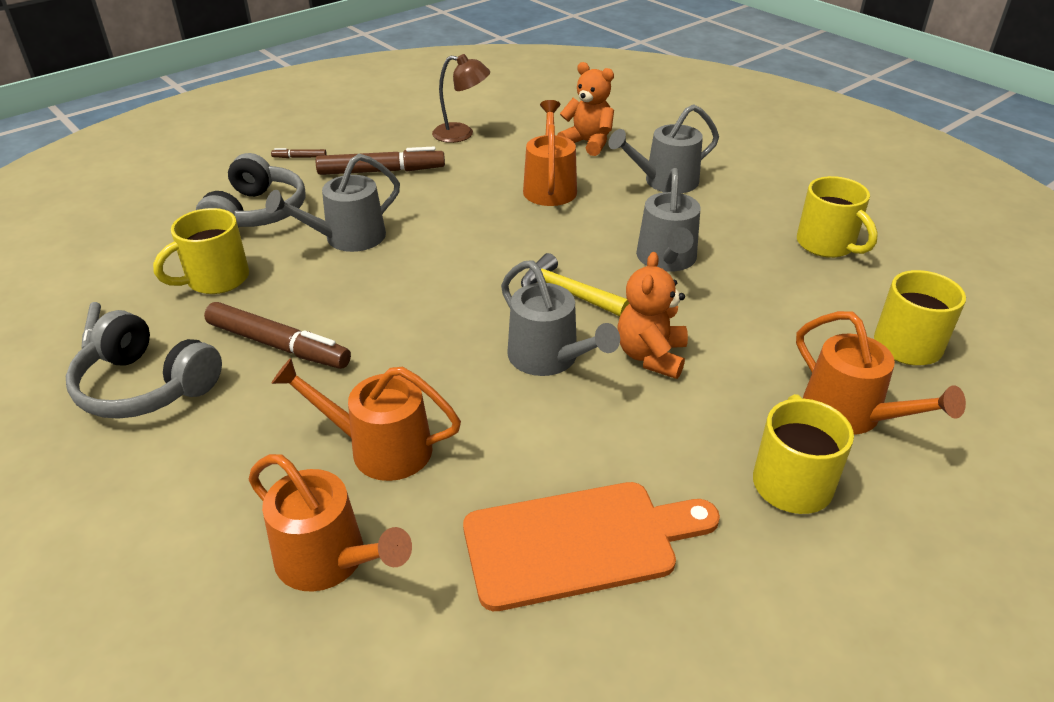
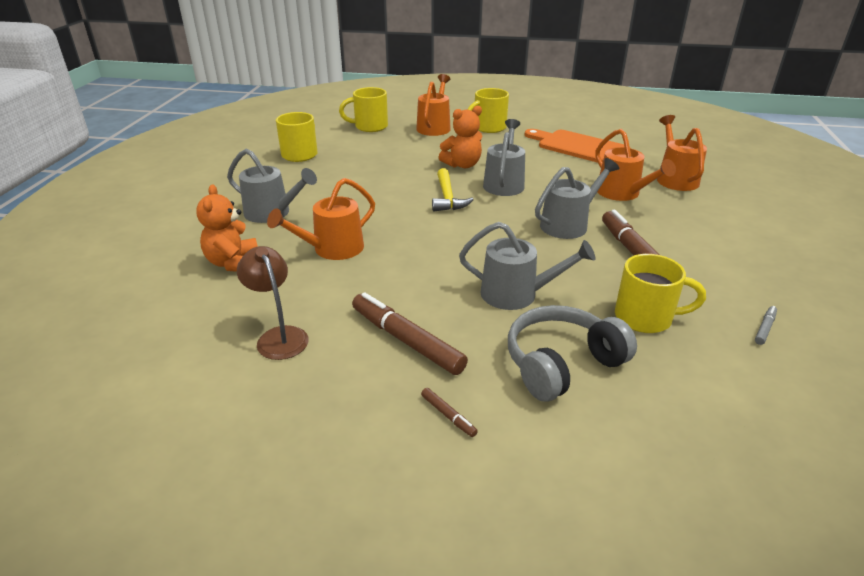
camera: 130 degrees left, 5 degrees down
grey headphones [66,310,222,419] -> none
grey watering can [636,168,701,272] -> grey watering can moved to [535,158,619,239]

